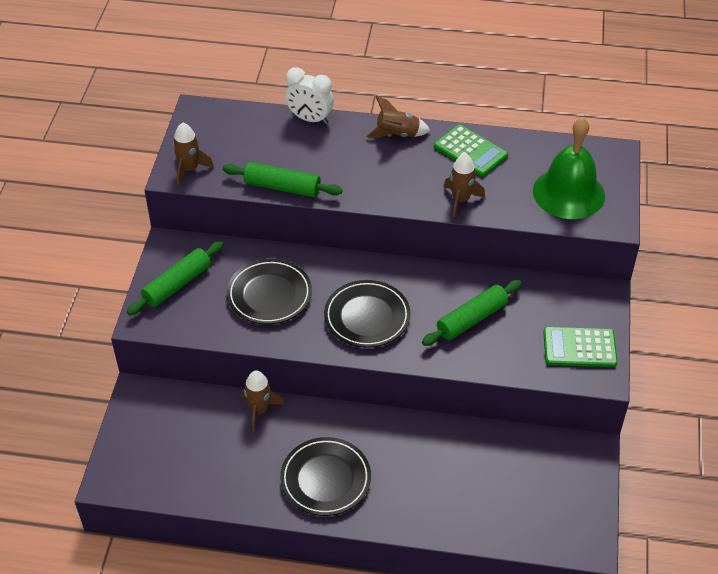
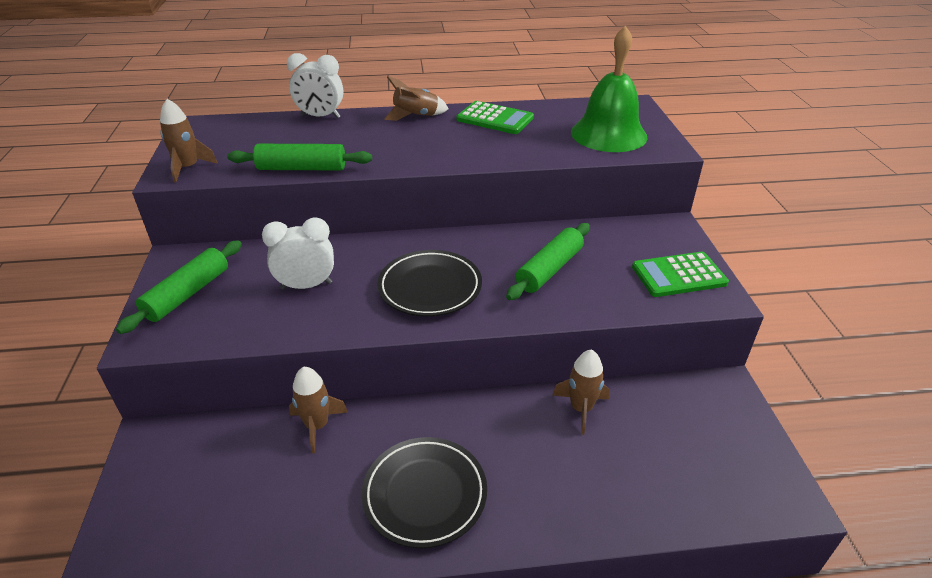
camera: 15 degrees left, 10 degrees down
black plate [227,259,312,324] -> white clock [262,217,334,290]
brown rocket [444,153,485,217] -> brown rocket moved to [553,349,609,435]

